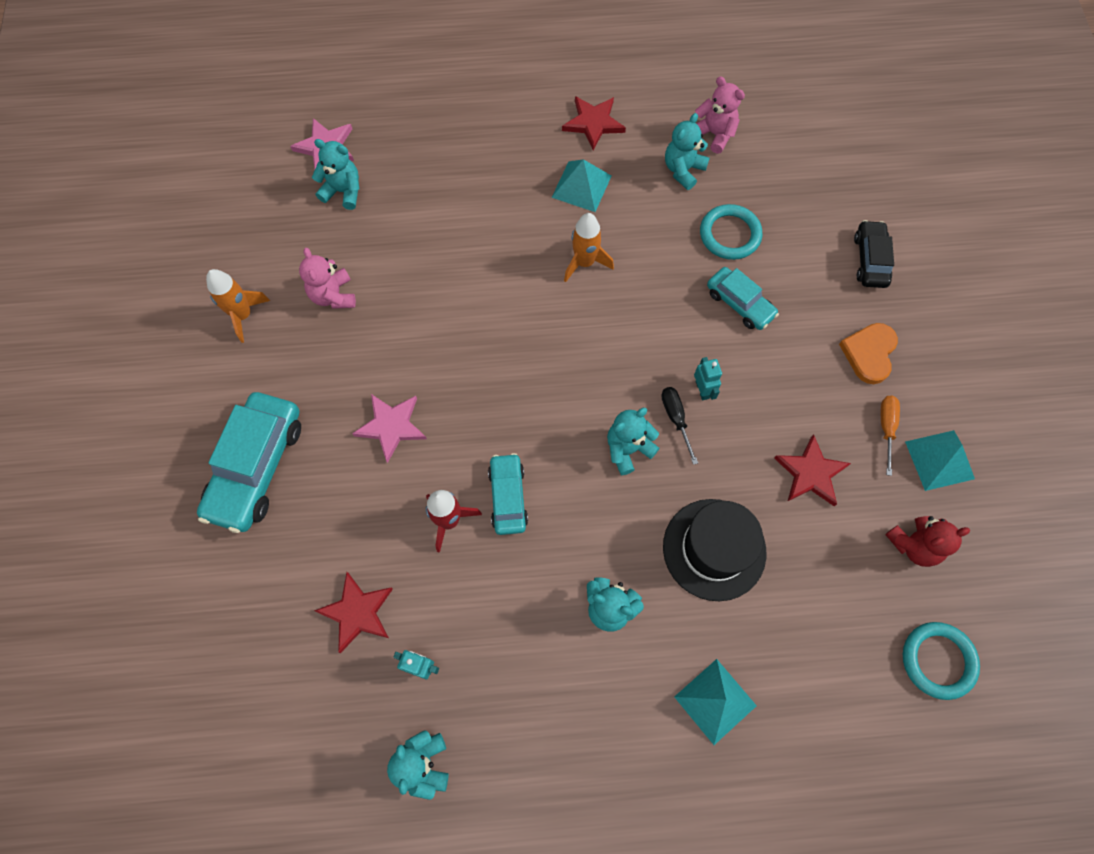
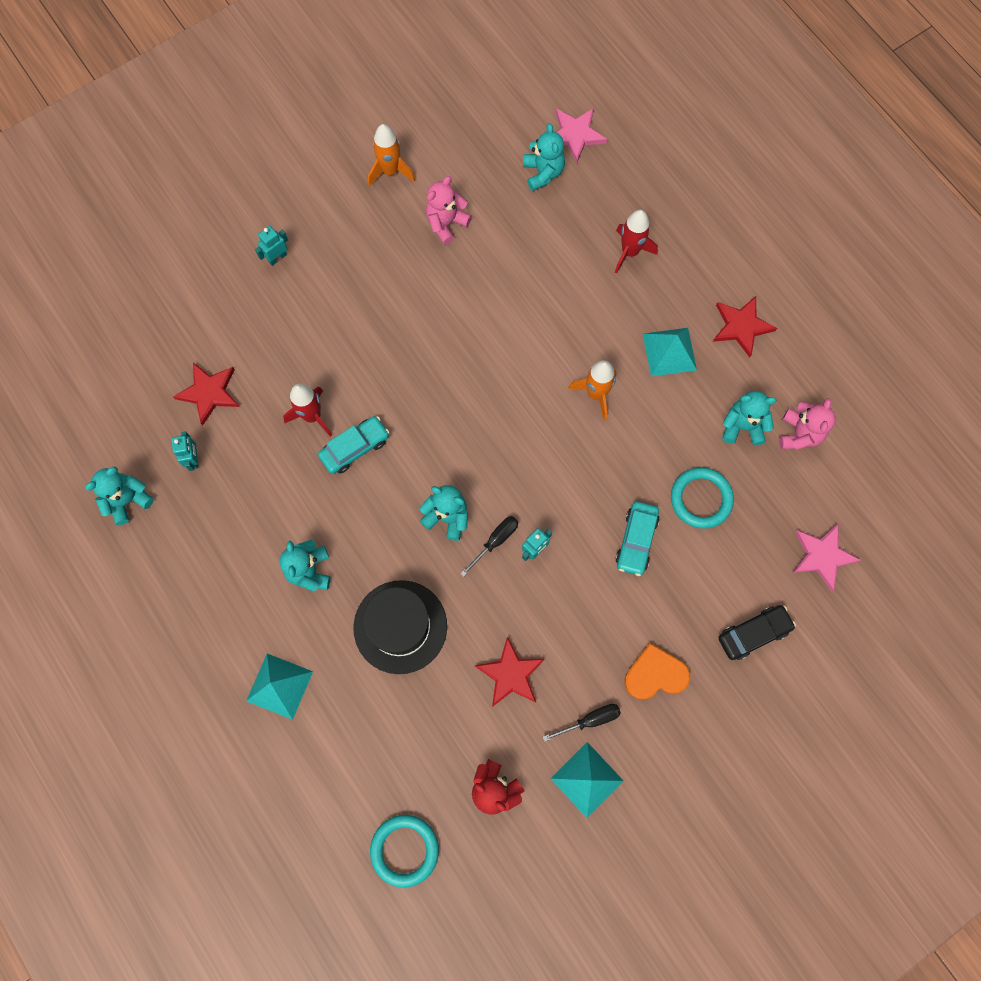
camera: 60 degrees right, 5 degrees up
turquoise car [197,392,301,533] -> turquoise robot [255,226,288,266]
pink star [352,394,427,463] -> pink star moved to [792,524,861,591]
orange screwdriver [881,396,900,476] -> black screwdriver [543,704,621,742]
none -> red rocket [615,210,658,274]

